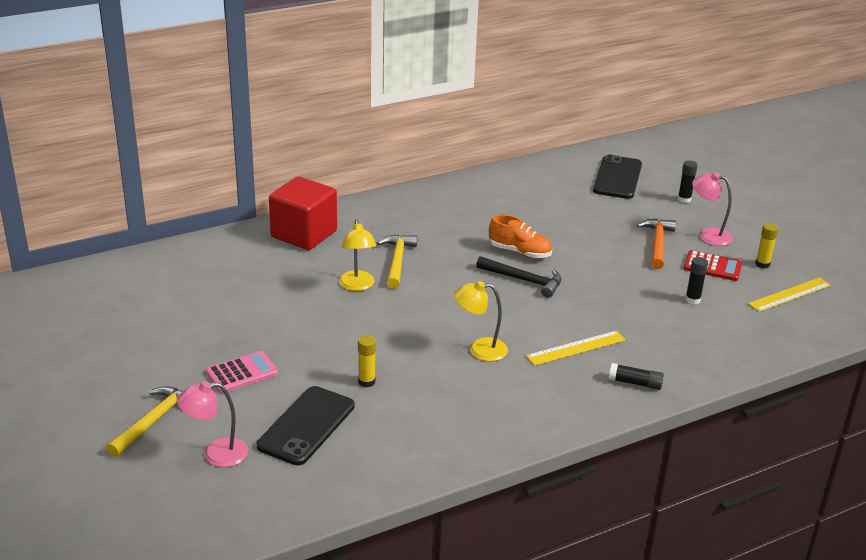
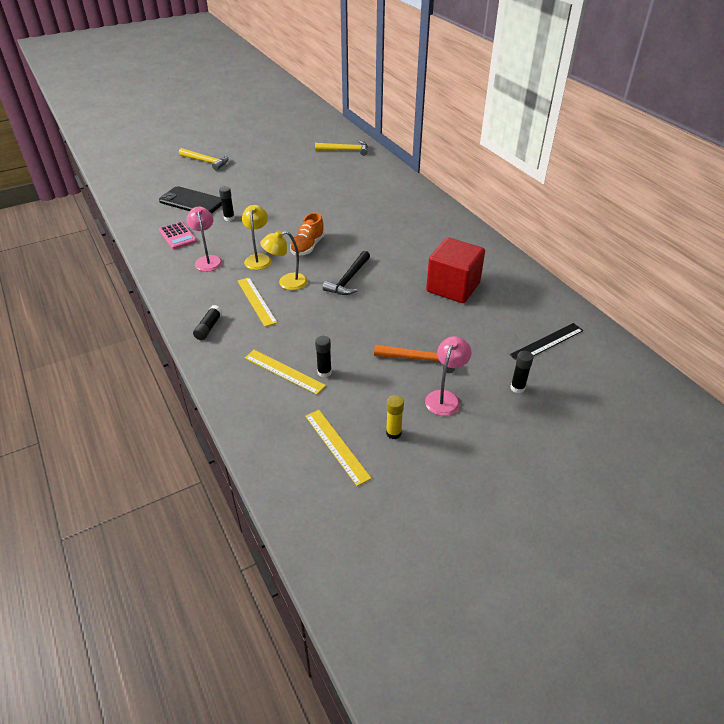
camera: 90 degrees right, 10 degrees up
pink lamp [177,381,248,467] -> pink lamp moved to [186,207,223,272]
pink calculator [206,351,278,393] -> pink calculator moved to [159,222,197,249]
red cube [269,176,337,250] -> red cube moved to [426,237,485,303]
yellow lamp [339,219,376,291] -> yellow lamp moved to [260,230,308,290]
yellow glue stick [358,335,376,387] -> black glue stick [219,186,235,221]
yellow hammer [377,235,417,289] -> yellow hammer moved to [315,141,368,156]
orange shoe [489,214,552,258] -> orange shoe moved to [290,212,325,256]
black phone [593,154,642,199] -> black ruler [510,323,584,360]
red calculator [683,250,743,281] -> none
none -> yellow ruler [245,350,326,395]

